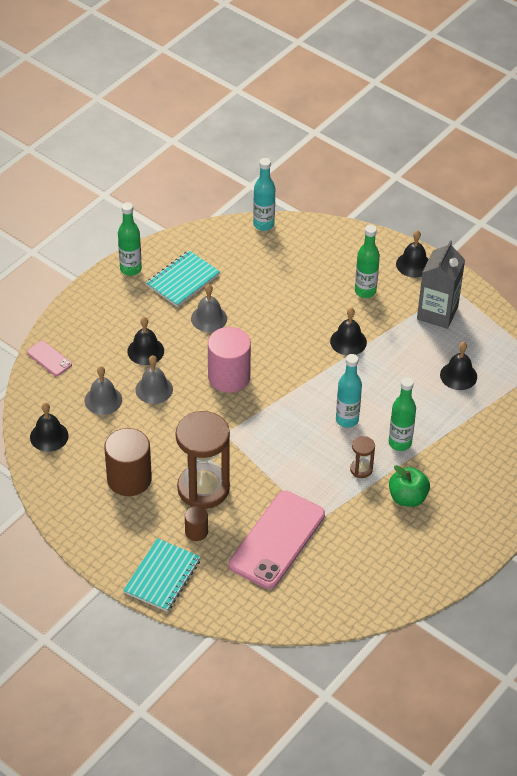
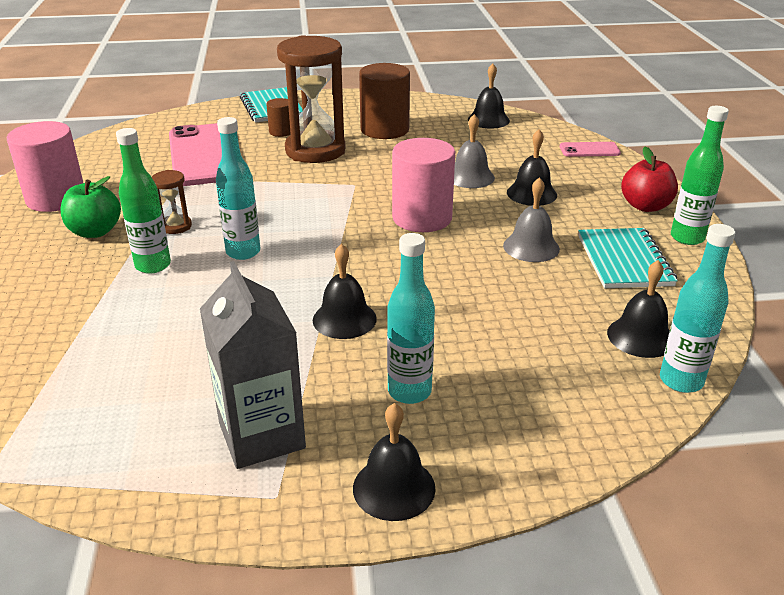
camera: 135 degrees right, 15 degrees down
grey bell [85,366,122,415] -> none
green bottle [355,225,380,298] -> turquoise bottle [387,233,435,404]
black bell [440,342,477,390] -> black bell moved to [607,260,670,358]
none -> pink cylinder [7,121,83,212]
none -> red apple [621,146,678,212]

